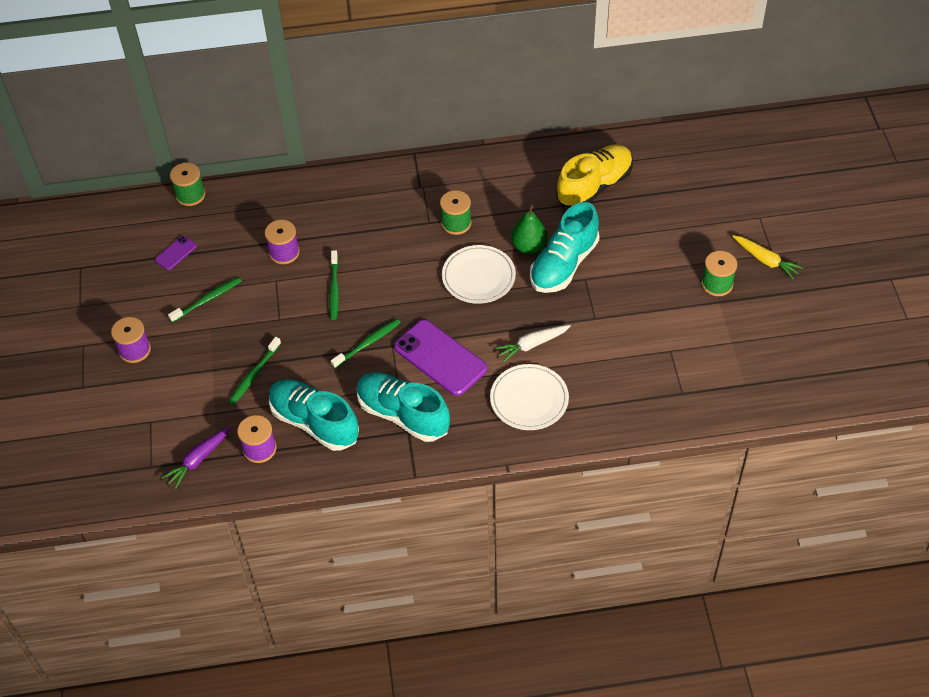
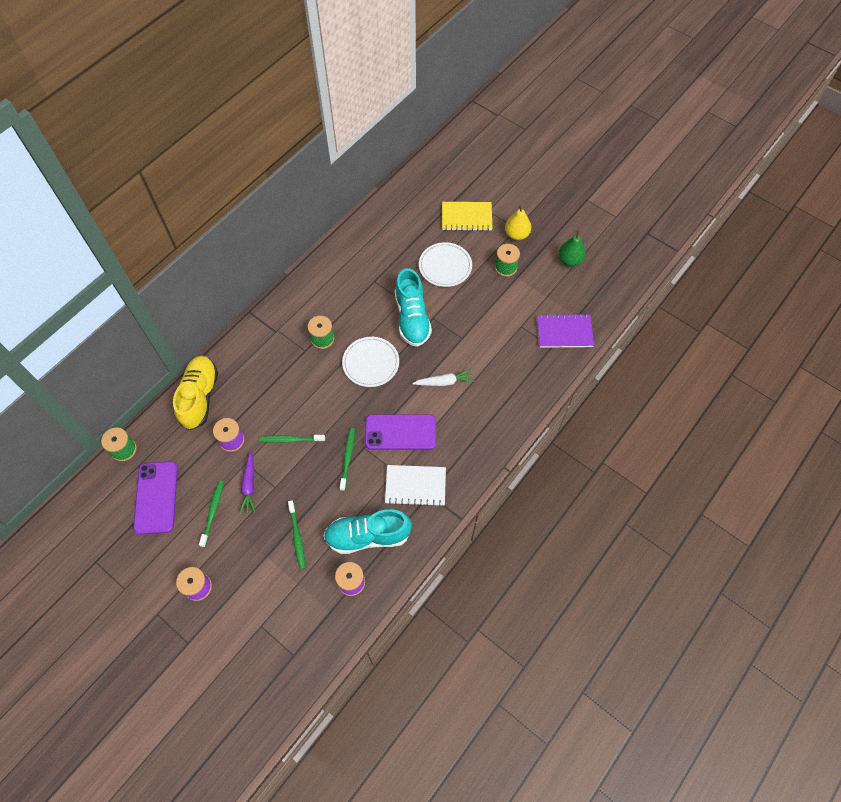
camera: 45 degrees left, 10 degrees up
purple phone [155,236,197,270] -> purple phone [133,461,178,535], size x2.10
purple carrot [162,427,230,489] -> purple carrot moved to [239,452,256,514]
green toothbrush [329,250,339,320] -> green toothbrush turned 135 degrees clockwise [259,435,325,443]
turquoise shoe [357,373,450,442] -> white notebook [385,465,446,507]
white plate [490,364,569,430] -> white plate moved to [419,242,472,287]
white carrot [494,325,571,363] -> white carrot turned 120 degrees counterclockwise [412,369,474,386]
green pear [511,204,548,254] -> green pear moved to [559,230,586,267]
yellow shoe [556,144,633,208] -> yellow shoe moved to [173,356,218,430]
yellow carrot [732,235,803,280] -> yellow pear [505,205,531,240]
none -> yellow notebook [442,202,492,231]
none -> purple notebook [537,314,594,348]

